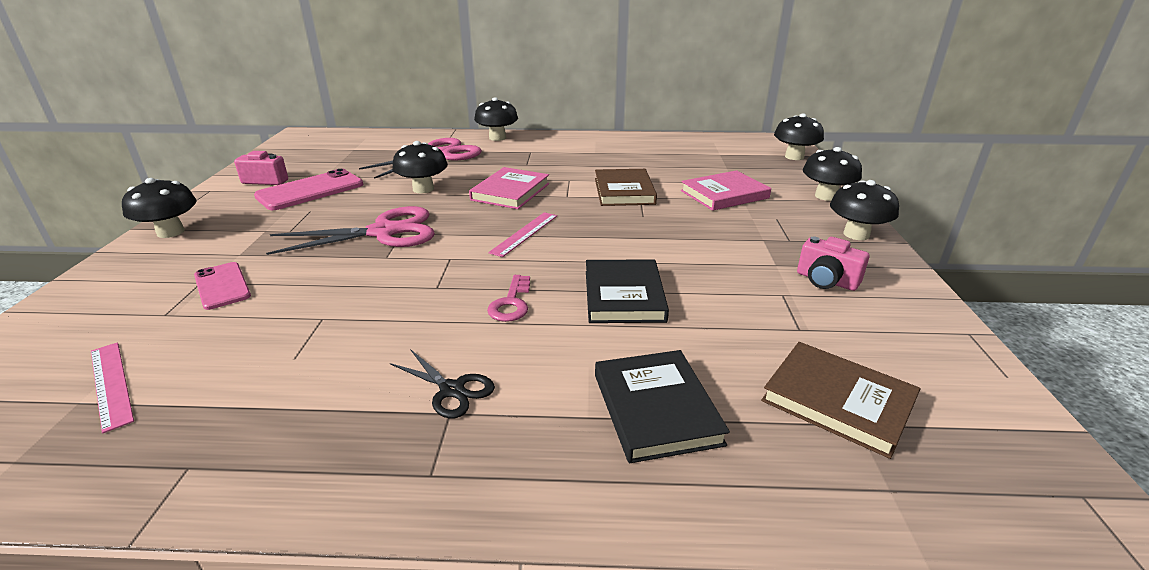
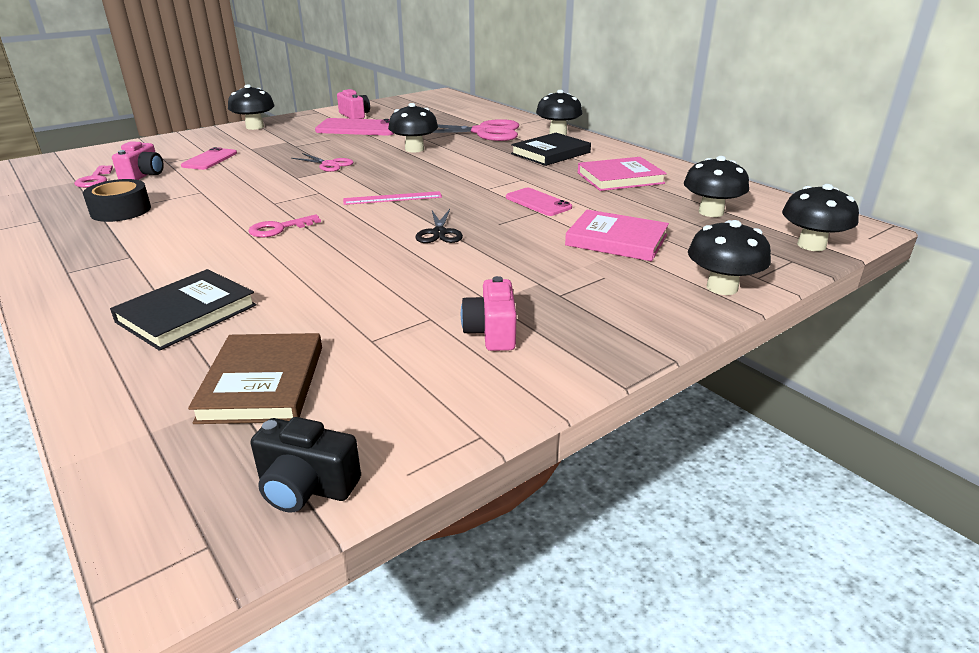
camera: 50 degrees right, 0 degrees up
pink ruler [91,342,134,433] -> pink key [74,165,113,188]
pink scissors [266,206,435,255] -> pink scissors [291,153,354,172], size x0.51
black scissors [390,349,495,418] -> black scissors moved to [415,209,463,243]
pink book [469,167,549,209] -> pink book moved to [578,157,667,191]
black book [586,259,669,323] -> black book moved to [511,133,591,166]
brown book [595,169,657,206] -> pink phone [506,188,572,216]
black mushroom [830,180,899,240] -> black mushroom moved to [684,156,749,217]
none -> black tape [83,179,151,222]
none -> pink camera [112,141,164,180]
none -> black camera [251,417,361,513]

